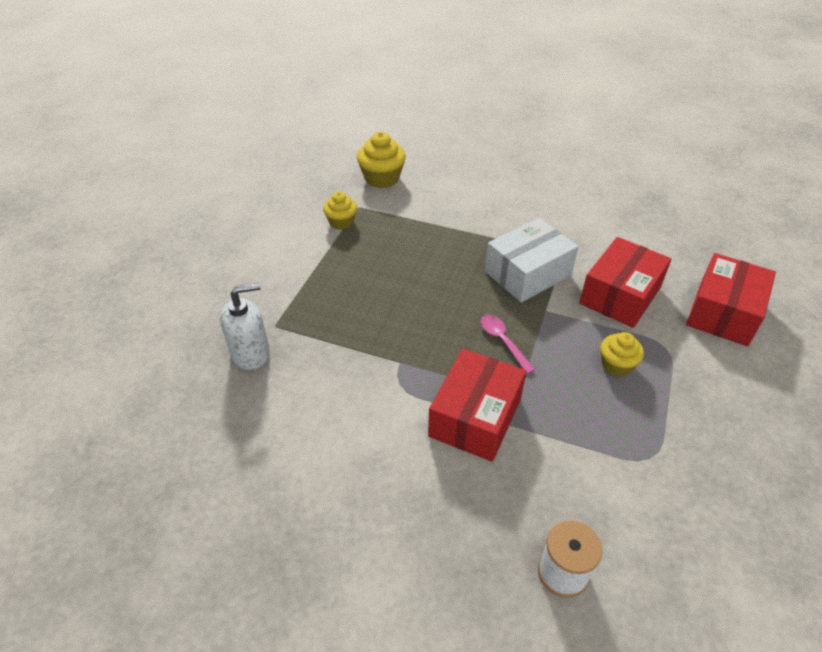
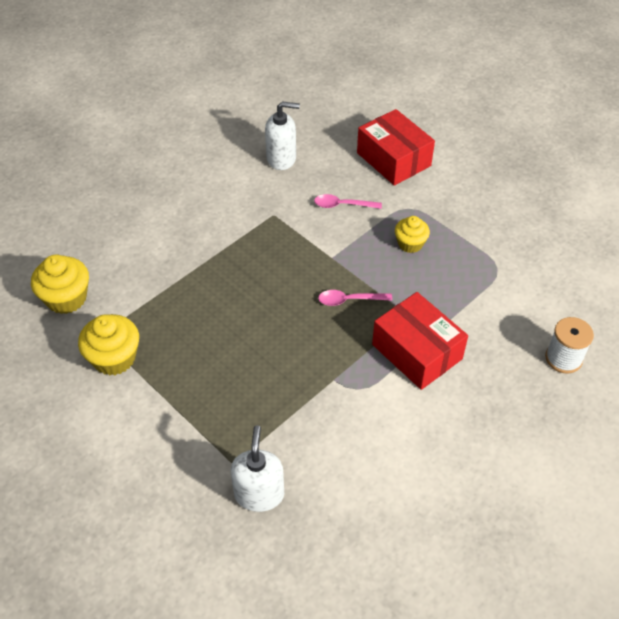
camera: 65 degrees left, 5 degrees up
yellow cupcake [323,191,357,230] -> yellow cupcake [78,314,139,376], size x1.54
white box [485,218,579,303] -> none
red box [579,237,671,328] -> pink spoon [314,194,382,209]
none -> white soap dispenser [265,101,300,170]

